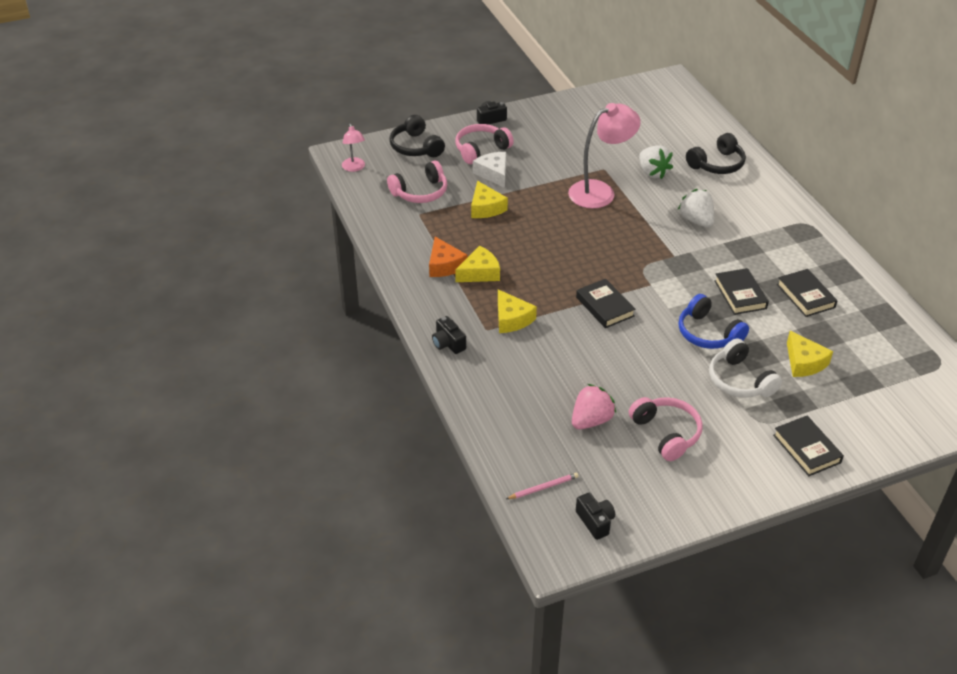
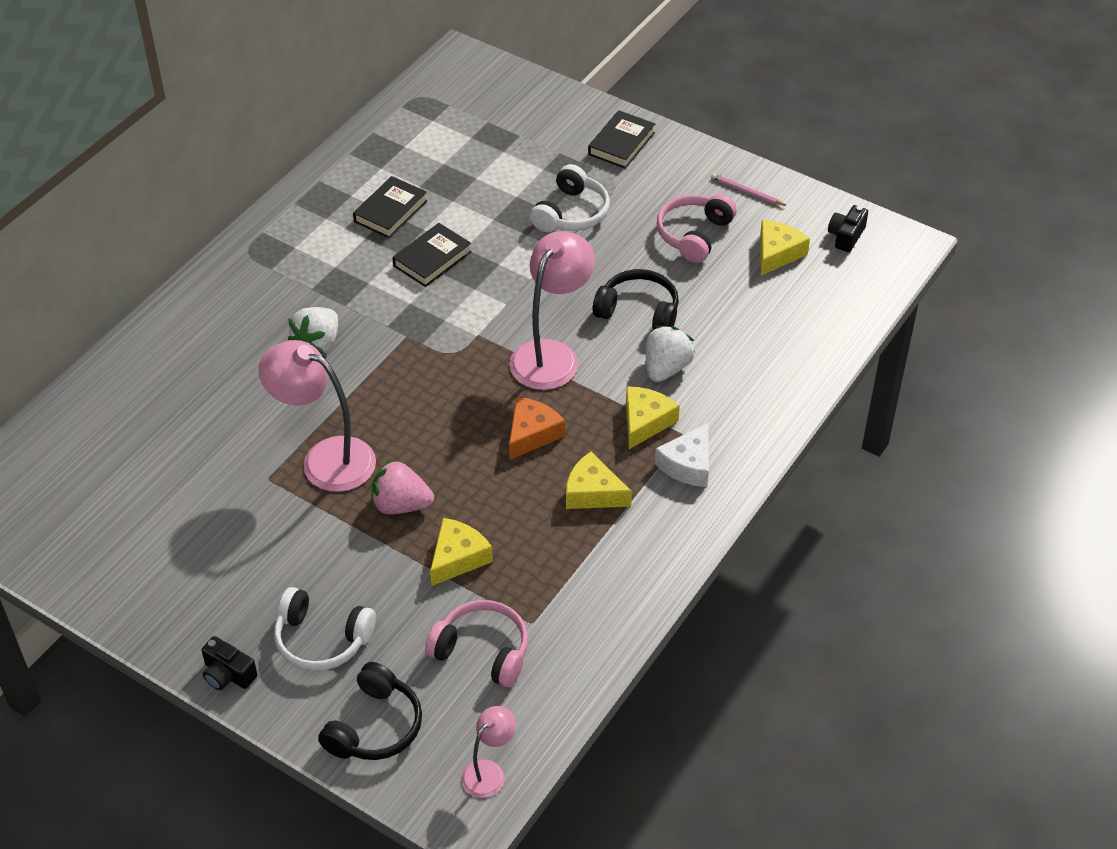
camera: 125 degrees left, 5 degrees up
orange cheese [429,237,468,277] -> orange cheese moved to [509,397,565,460]
black camera [432,316,466,354] -> none
pink headphones [455,124,514,164] -> white headphones [274,587,376,671]
white cheese [473,152,506,188] -> white cheese moved to [655,423,709,487]
pink pencil [506,473,579,499] -> pink pencil moved to [711,173,787,206]
pink strawberry [572,384,616,429] -> pink strawberry moved to [371,459,434,514]
black book [576,279,635,328] -> pink lamp [509,231,595,390]
white strawberry [639,145,673,179] -> white strawberry moved to [646,325,695,382]
blue headphones [678,294,749,349] -> none
black headphones [686,133,746,174] -> black headphones moved to [592,269,679,330]
yellow cheese [787,331,833,377] -> yellow cheese moved to [760,220,810,275]

